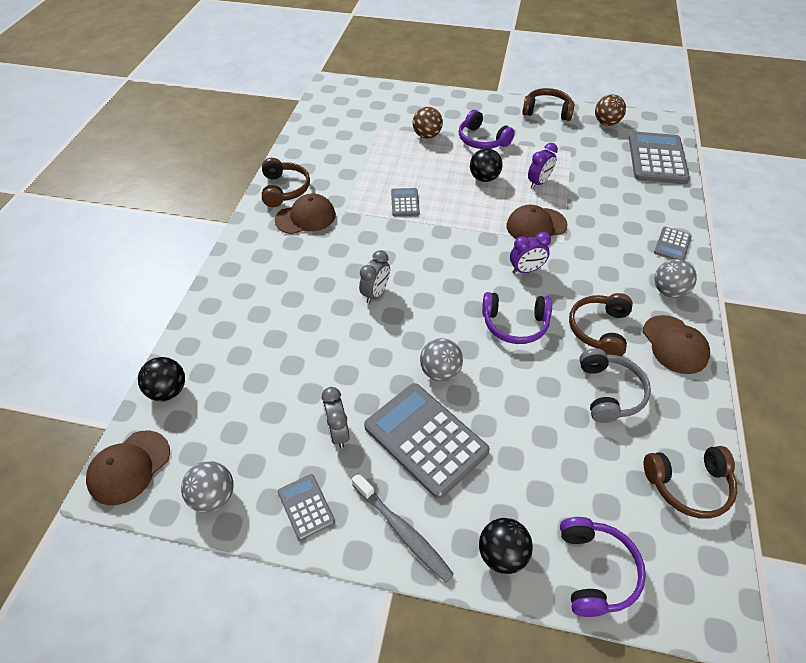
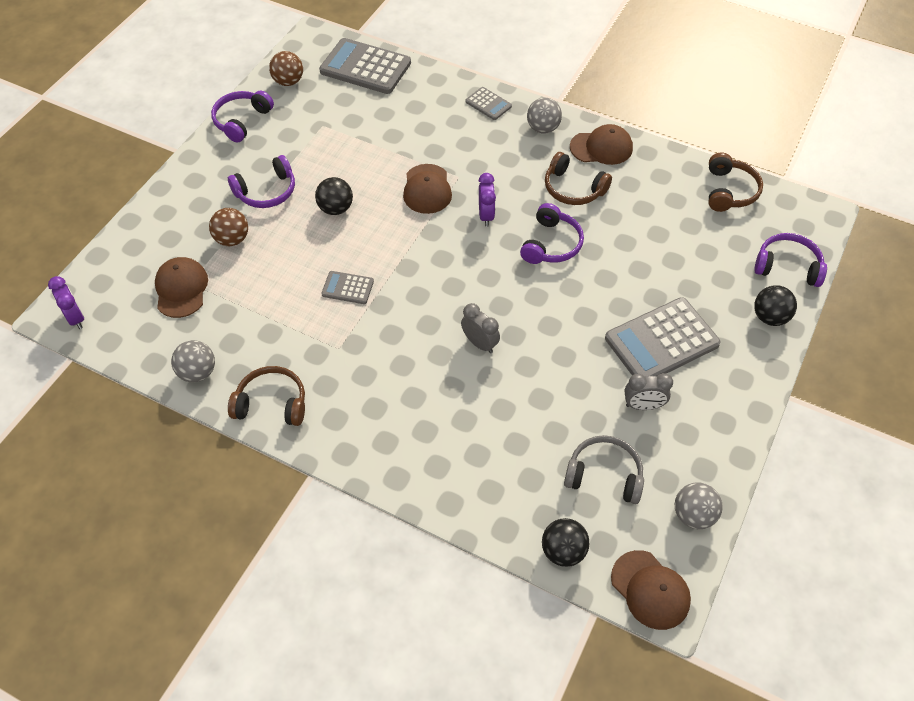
camera: 75 degrees left, 5 degrees up
brown cap [275,194,336,234] -> brown cap moved to [155,257,208,318]
grey calculator [278,474,335,541] -> none
grey toothbrush [352,473,454,582] -> none
grey ball [420,338,463,381] -> grey ball moved to [171,340,215,382]
brown headphones [522,88,574,121] -> purple headphones [211,91,274,143]
purple clock [528,143,558,188] -> purple clock moved to [48,276,84,329]
grey headphones [579,348,651,423] -> grey headphones moved to [564,435,644,504]

